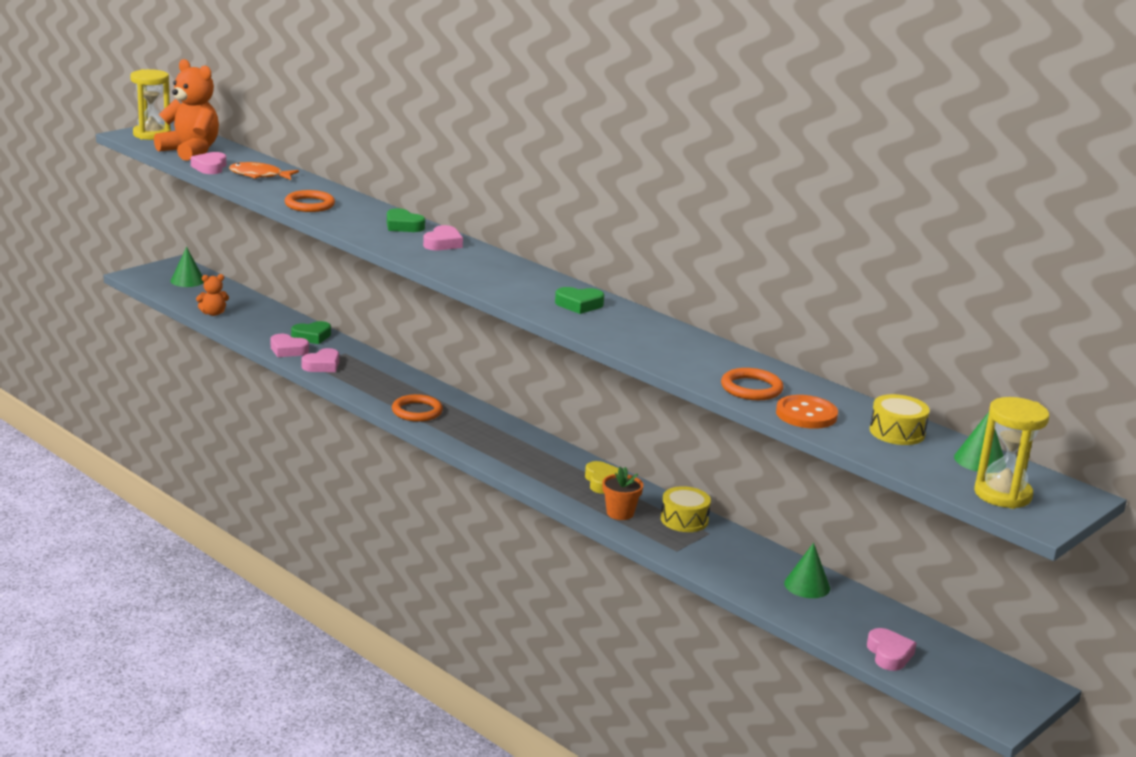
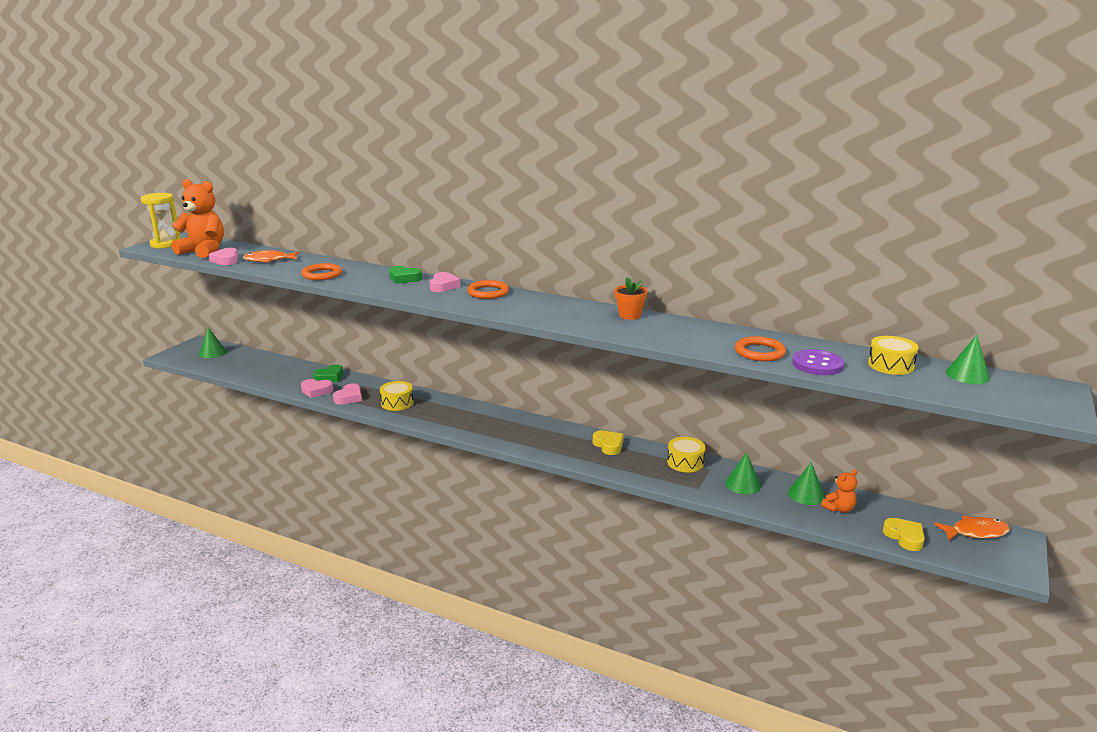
camera: 15 degrees left, 0 degrees up
orange teddy bear [196,274,229,316] -> orange teddy bear moved to [821,469,857,513]
orange ring [392,394,443,422] -> orange ring moved to [467,280,509,299]
green heart [555,287,604,314] -> none
orange flower pot [602,466,643,520] -> orange flower pot moved to [615,277,648,320]
orange button [776,395,838,429] -> purple button [792,349,844,375]
pink heart [867,628,917,671] -> yellow heart [883,518,925,551]
yellow hourglass [974,397,1049,509] -> none
none -> yellow drum [380,381,414,411]
none -> green cone [725,452,761,494]
none -> orange fish [934,515,1010,540]

